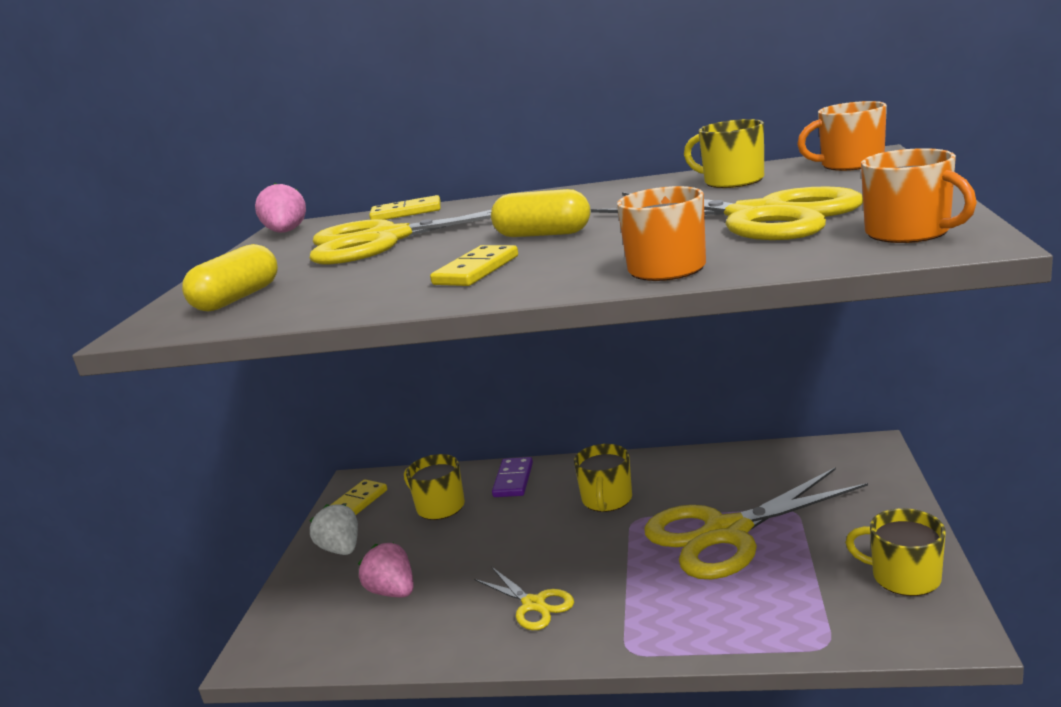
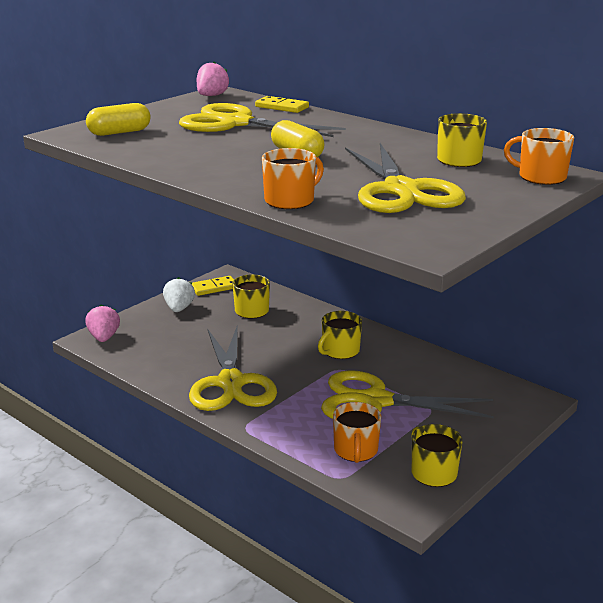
camera: 30 degrees right, 5 degrees up
pink strawberry [358,542,413,597] -> pink strawberry moved to [85,305,120,342]
yellow domino [430,245,518,286] -> none
yellow scissors [474,567,574,630] -> yellow scissors [189,325,277,411], size x2.11
purple domino [492,457,533,497] -> none
orange mug [861,148,977,243] -> orange mug moved to [333,402,381,463]

